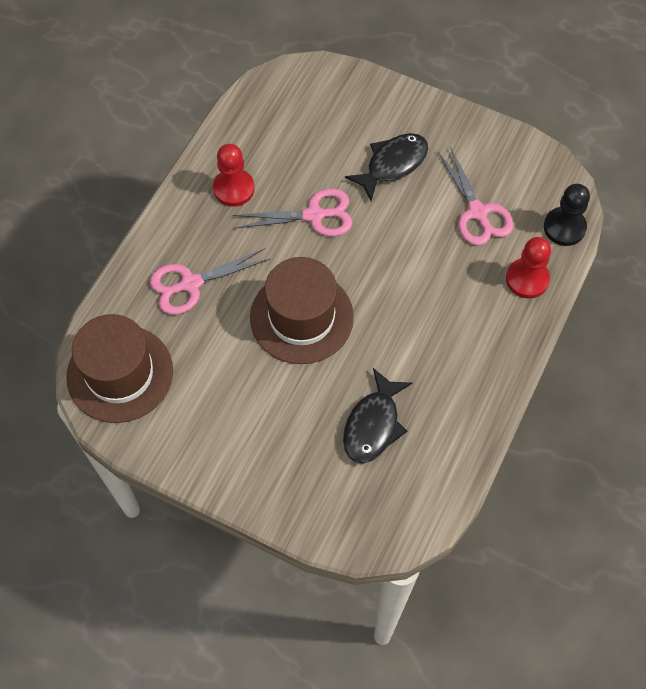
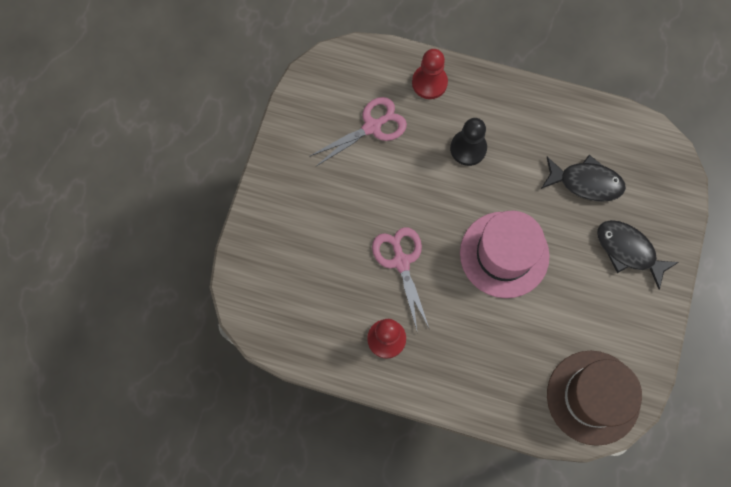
camera: 100 degrees left, 10 degrees up
pink scissors [150,248,270,315] -> none
brown hat [250,257,354,364] -> pink hat [460,211,550,298]
black fish [345,133,428,201] -> black fish moved to [597,220,679,290]
black pawn [544,184,590,246] -> black pawn moved to [450,118,487,166]

